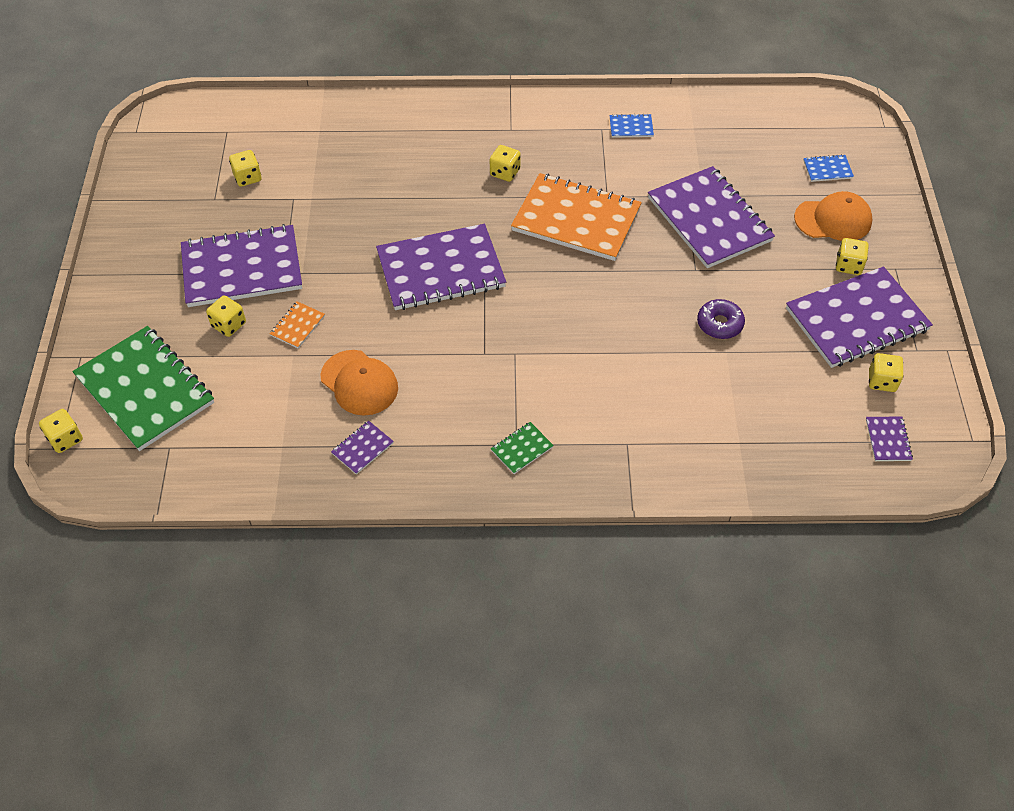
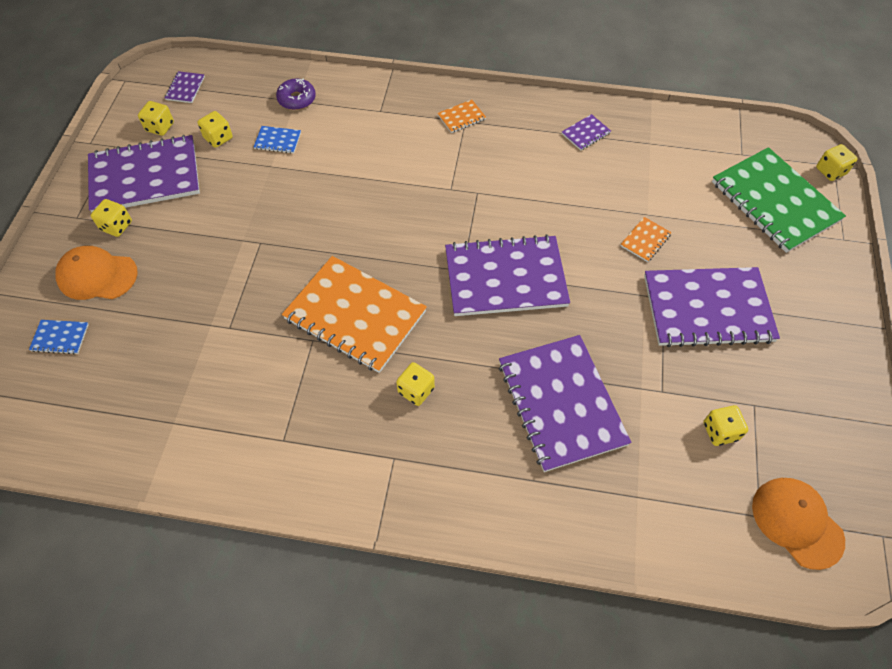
camera: 170 degrees left, 5 degrees up
yellow dice [206,295,246,337] -> yellow dice moved to [197,111,233,148]
orange cap [321,350,398,416] -> orange cap moved to [752,478,845,570]
green notebook [491,422,554,474] -> orange notebook [437,100,486,133]
blue notebook [610,114,654,138] -> blue notebook moved to [254,126,301,154]
purple notebook [648,166,775,268] -> purple notebook moved to [499,335,631,472]
purple donut [697,299,745,339] -> purple donut moved to [276,78,316,110]

